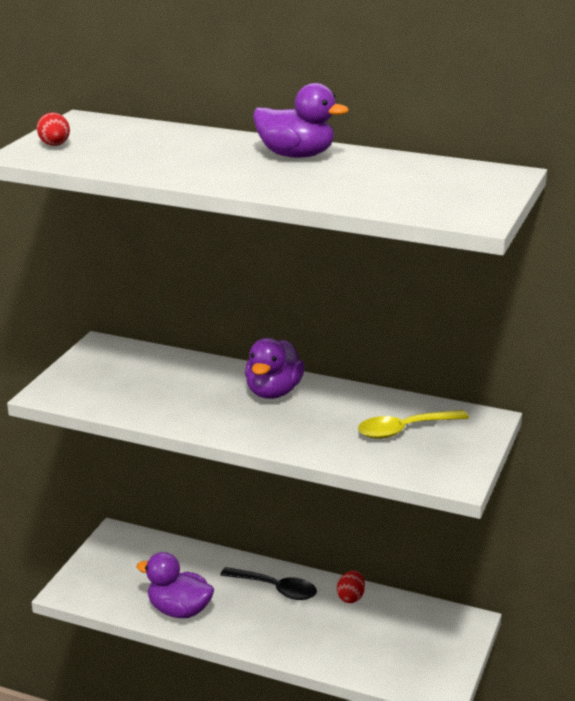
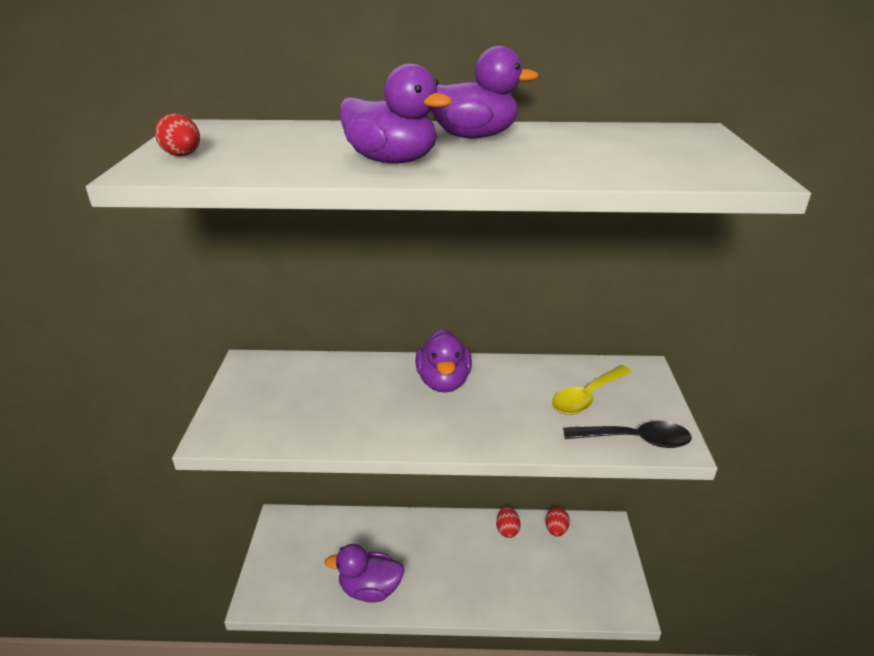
camera: 20 degrees left, 5 degrees up
black spoon [220,567,317,600] -> black spoon moved to [563,421,692,448]
none -> purple duck [340,64,452,164]
none -> red egg [545,507,570,537]

